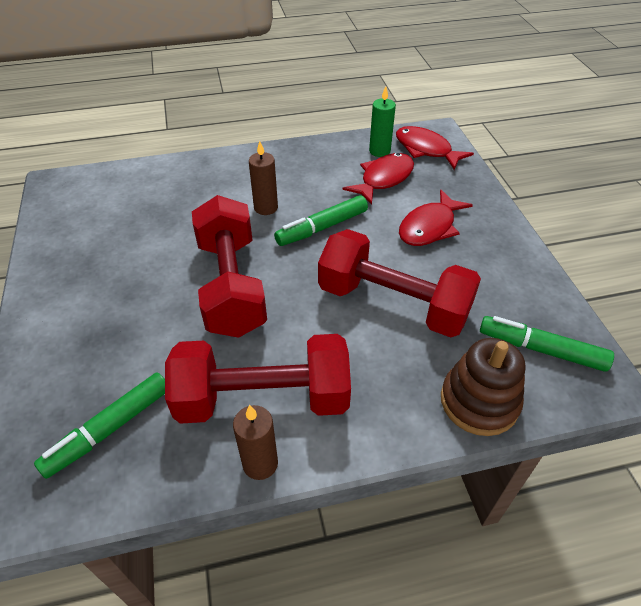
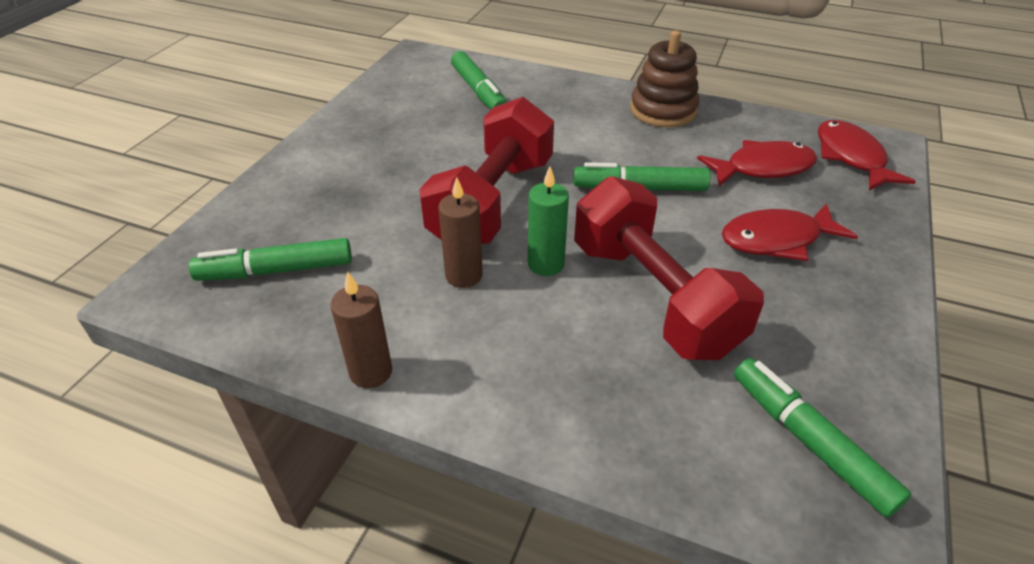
camera: 35 degrees right, 5 degrees down
red dumbbell [165,334,351,424] -> none
brown candle [249,141,278,215] -> brown candle moved to [438,177,483,288]
green candle [369,87,396,157] -> green candle moved to [528,166,569,276]
brown stacking toy [441,338,525,436] -> brown stacking toy moved to [630,30,699,127]
none -> green marker [451,51,507,109]

